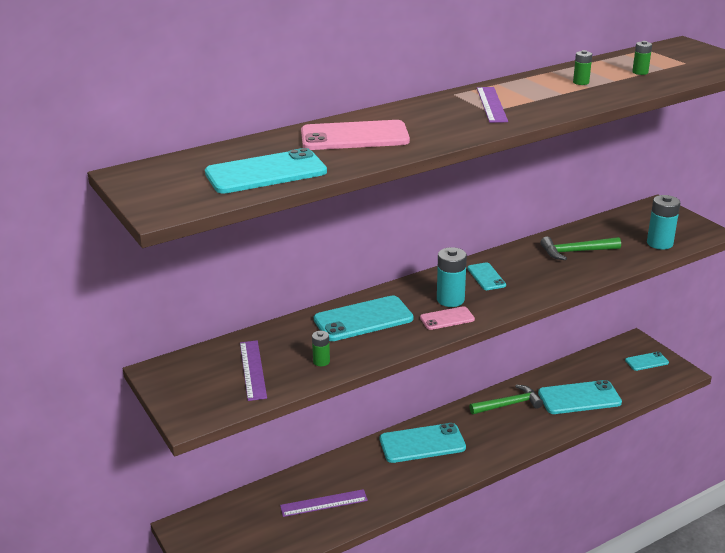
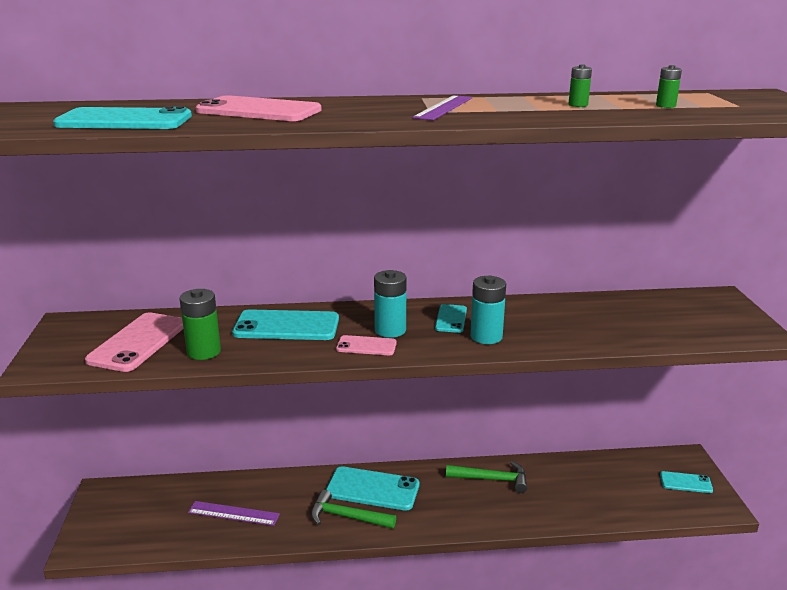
camera: 25 degrees right, 5 degrees down
purple ruler [240,340,267,401] -> pink phone [85,312,183,372]
green battery [312,331,330,366] -> green battery [180,289,221,360], size x1.82
turquoise phone [538,380,622,414] -> none
green hammer [540,237,621,260] -> green hammer moved to [311,490,396,529]
turquoise battery [647,195,680,249] -> turquoise battery moved to [470,275,506,344]

